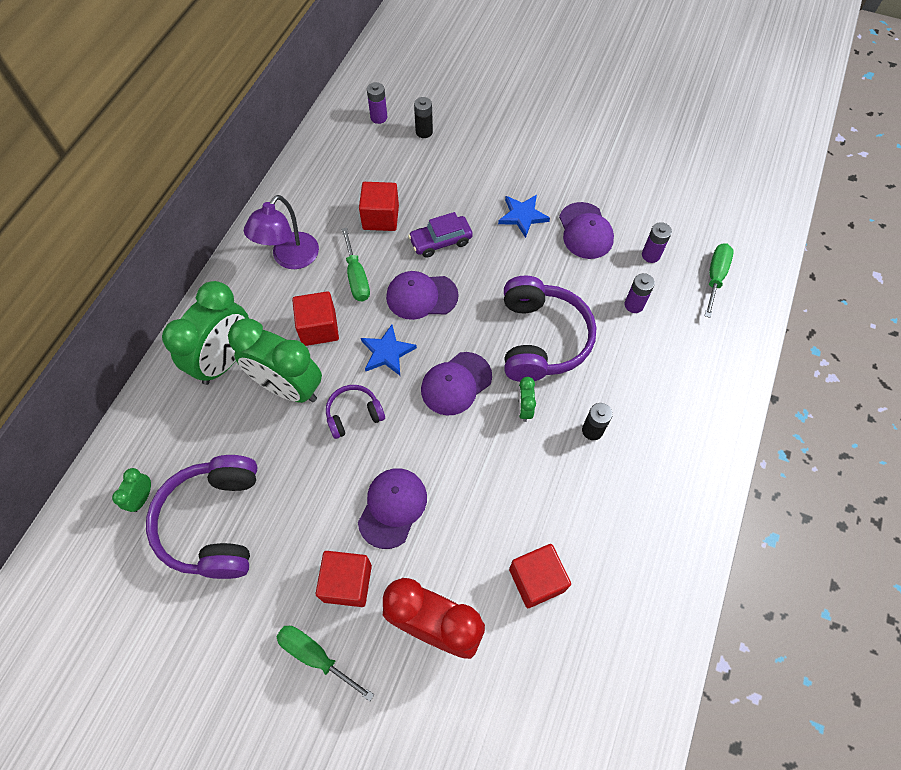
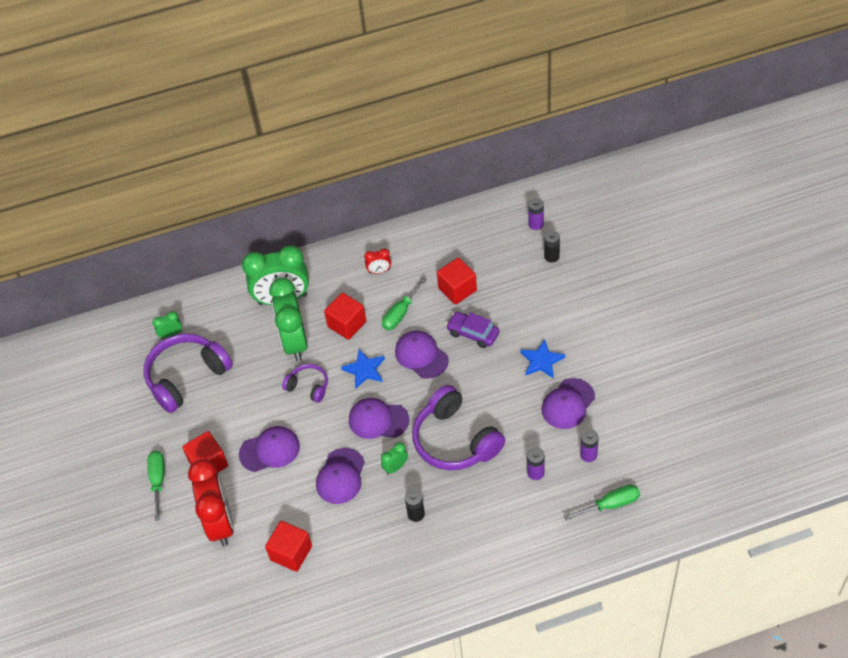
camera: 55 degrees right, 10 degrees down
purple lamp [244,195,319,269] -> red clock [364,248,391,274]
purple headphones [504,276,597,382] -> purple headphones turned 90 degrees clockwise [412,385,505,470]
none -> purple cap [316,448,365,504]

